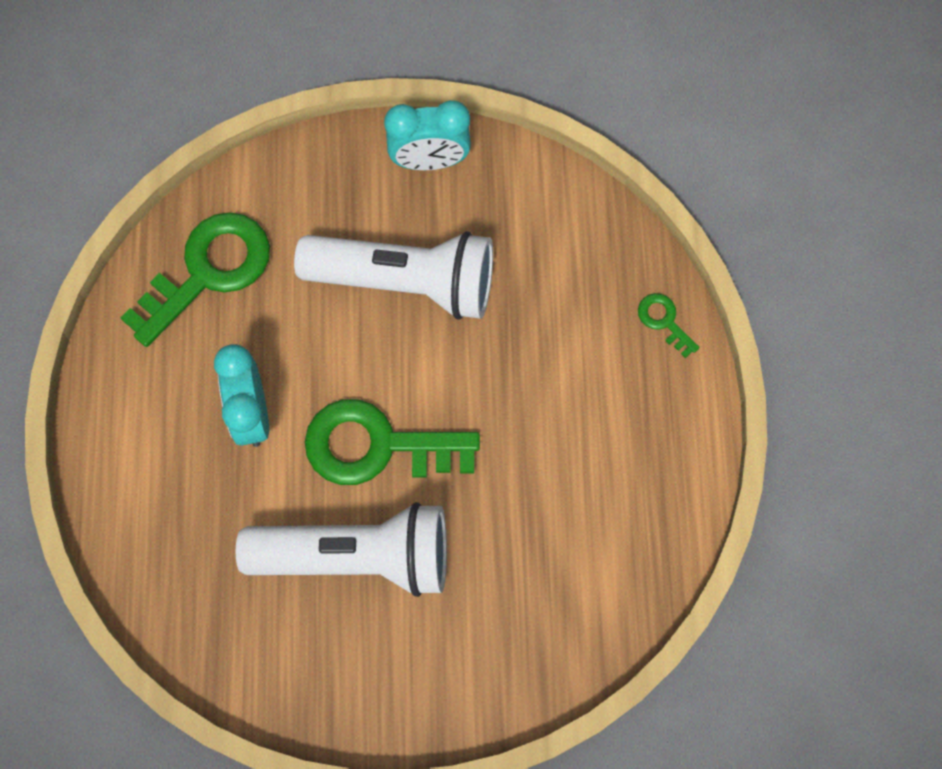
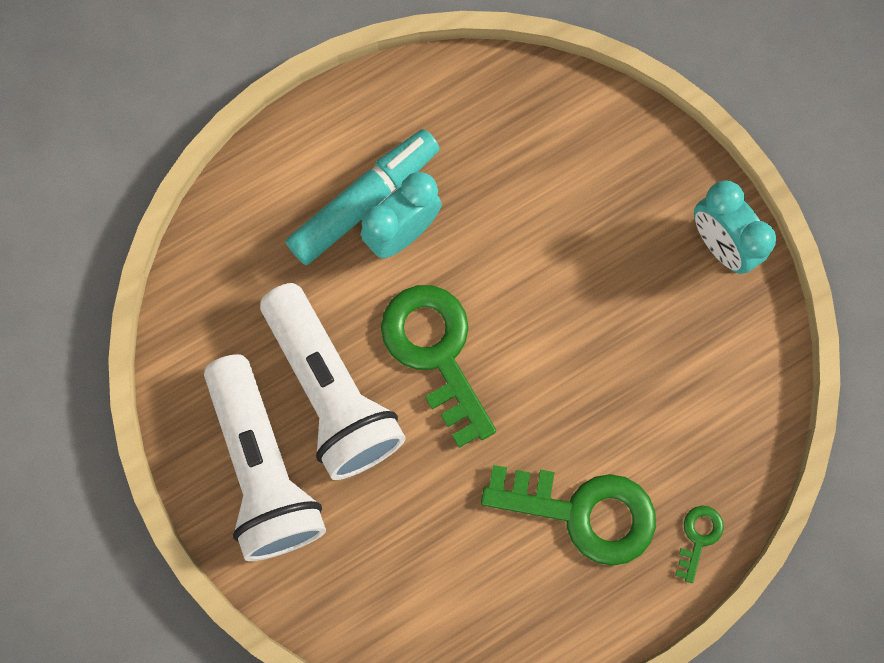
camera: 60 degrees right, 5 degrees up
green key [121,212,270,347] -> green key moved to [481,465,656,566]
white flashlight [294,231,493,320] -> white flashlight moved to [204,354,326,561]
none -> turquoise marker [286,129,440,265]

